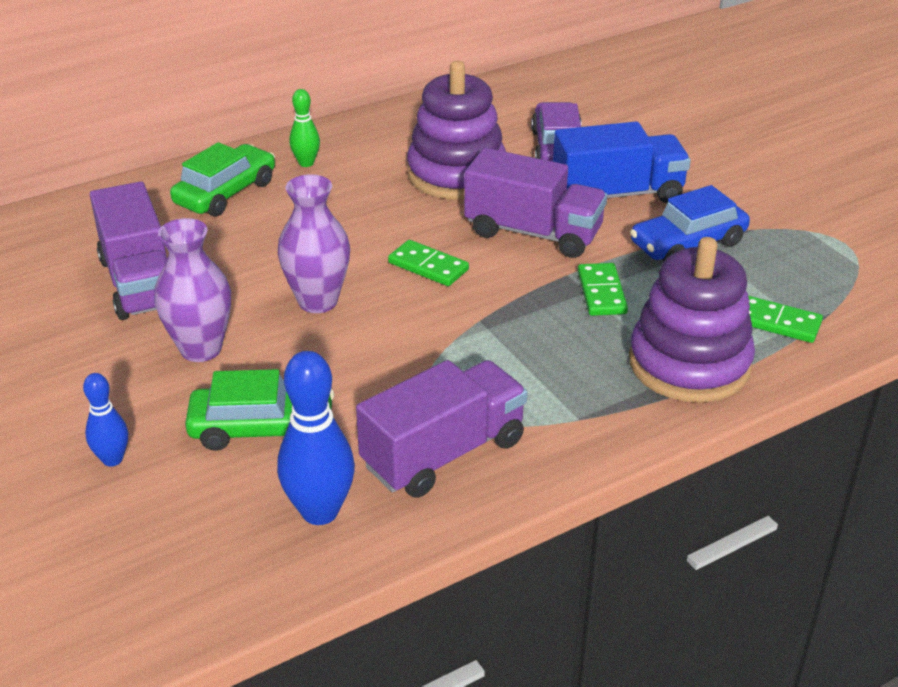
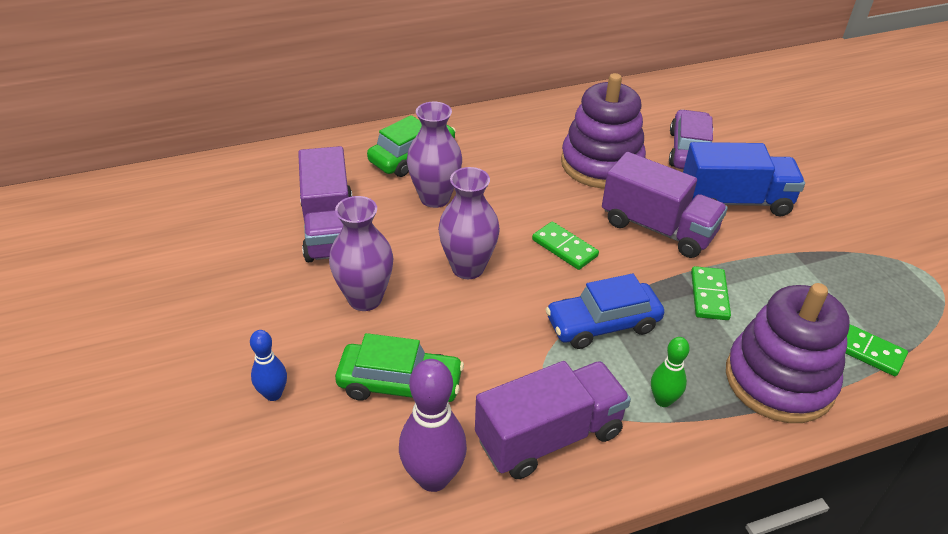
camera: 10 degrees right, 5 degrees up
blue bowling pin [277,351,355,525] -> purple bowling pin [399,359,467,492]
green bowling pin [289,89,320,167] -> green bowling pin moved to [651,337,690,407]
blue car [630,185,750,261] -> blue car moved to [545,273,664,349]
none -> purple vase [407,102,462,208]

